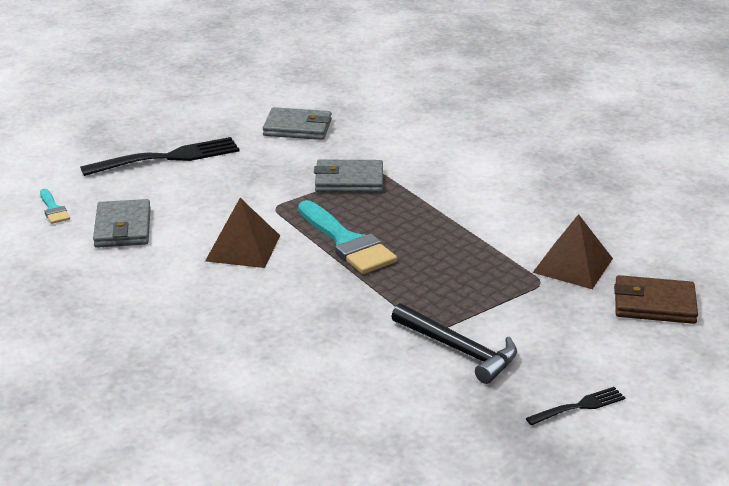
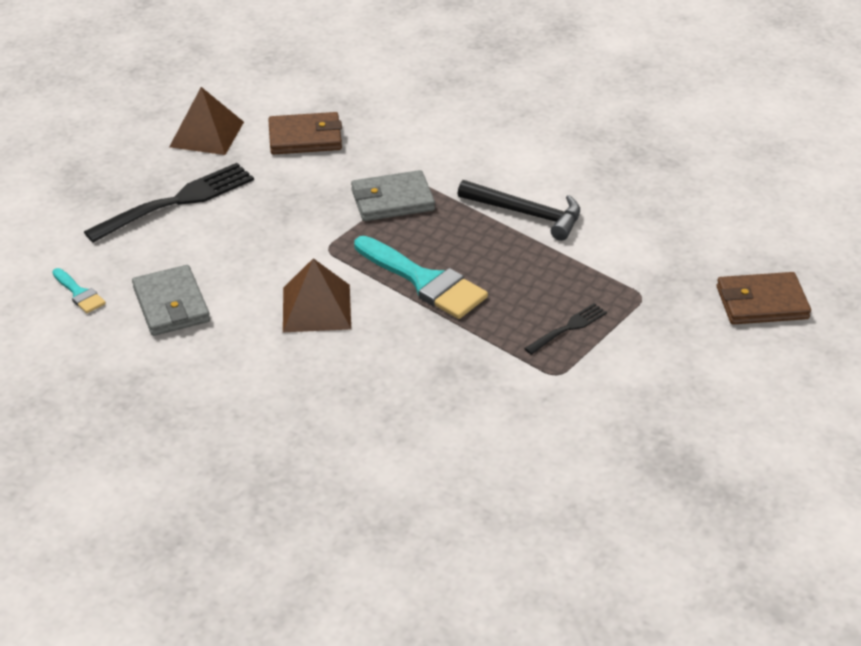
camera: 15 degrees left, 10 degrees up
grey wallet [263,107,332,140] -> brown wallet [268,112,342,155]
black hammer [391,303,517,384] -> black hammer moved to [458,180,580,241]
black fork [526,387,625,425] -> black fork moved to [524,303,607,355]
brown pyramid [533,214,613,289] -> brown pyramid moved to [169,87,244,155]

